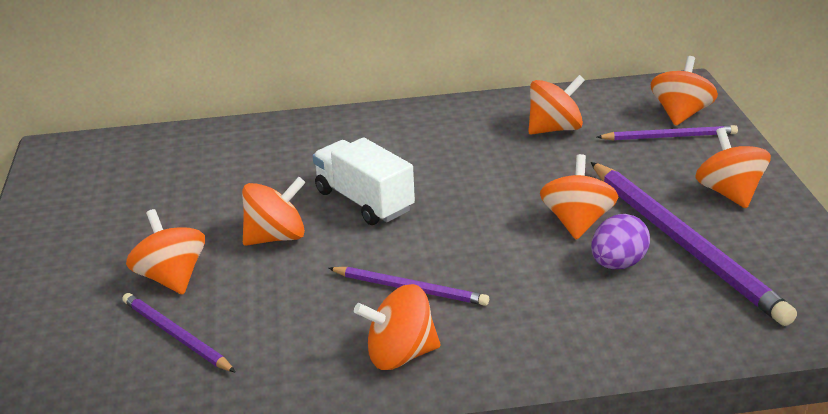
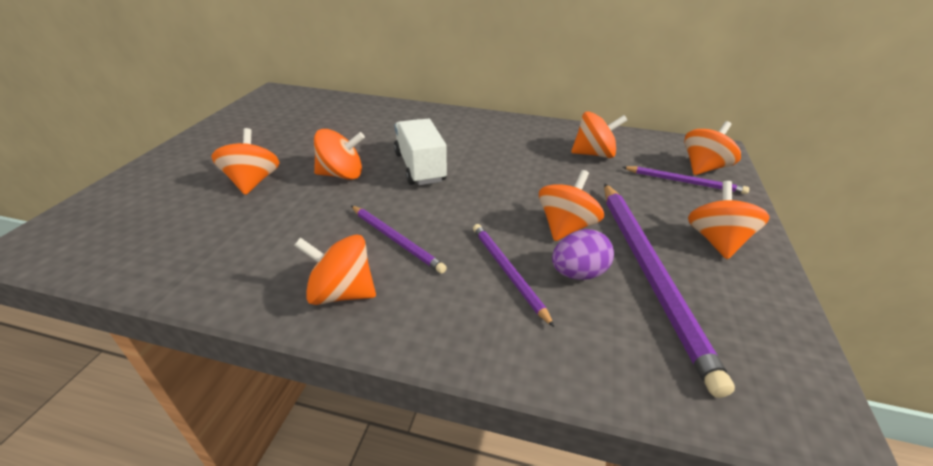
camera: 20 degrees right, 5 degrees up
purple pencil [122,293,236,373] -> purple pencil moved to [473,224,554,327]

